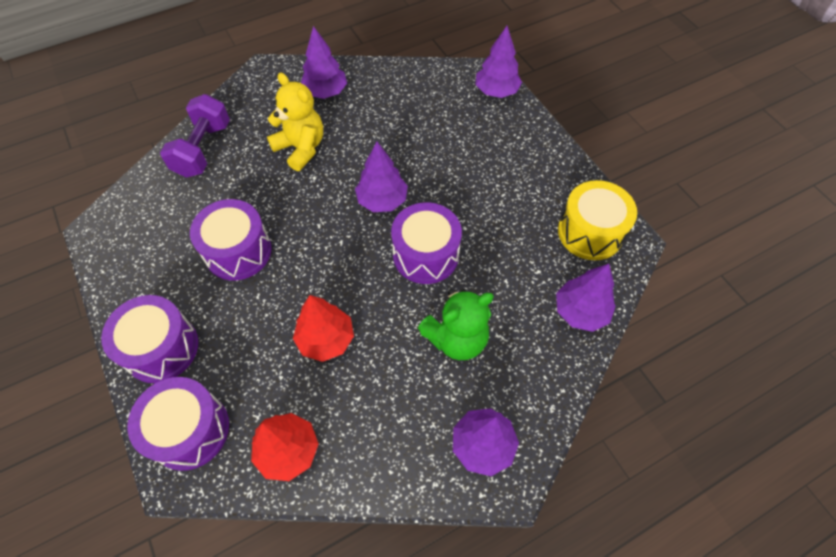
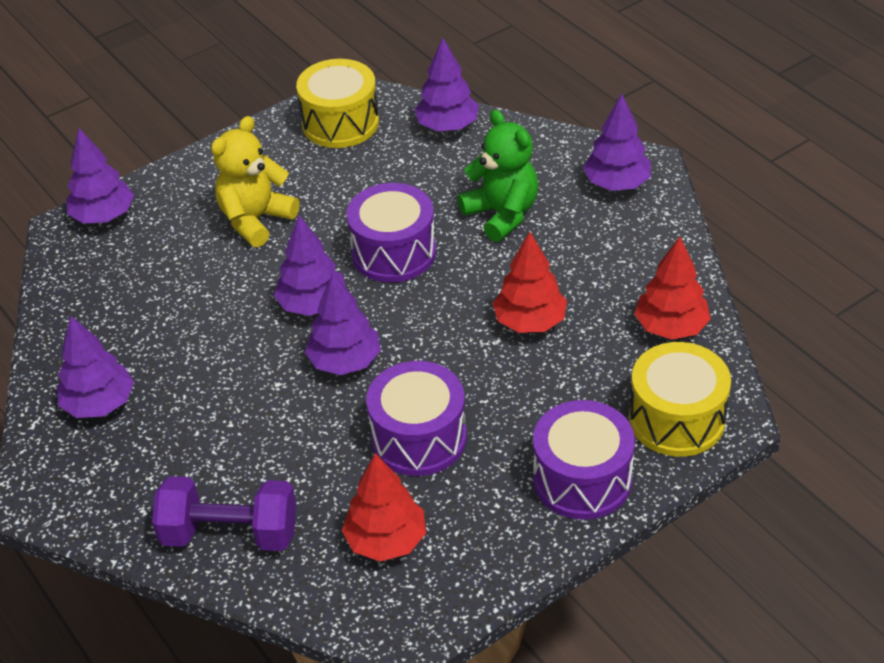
camera: 95 degrees left, 15 degrees down
purple drum [128,377,229,471] -> yellow drum [629,342,731,457]
yellow teddy bear [267,73,323,171] -> yellow teddy bear moved to [211,116,299,247]
none -> purple tree [305,273,381,375]
none -> red tree [342,453,426,562]

